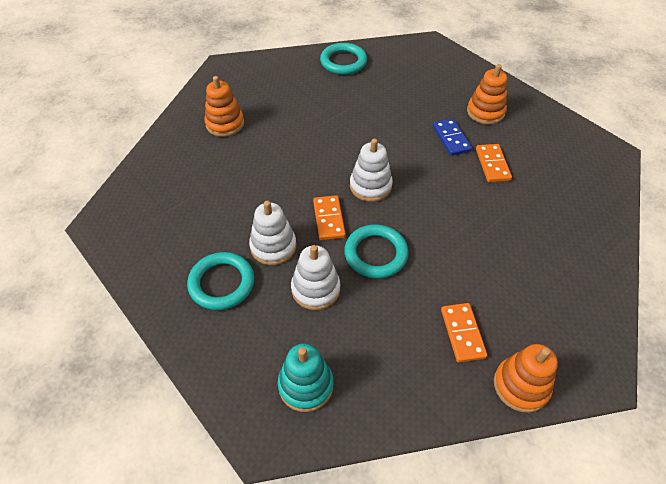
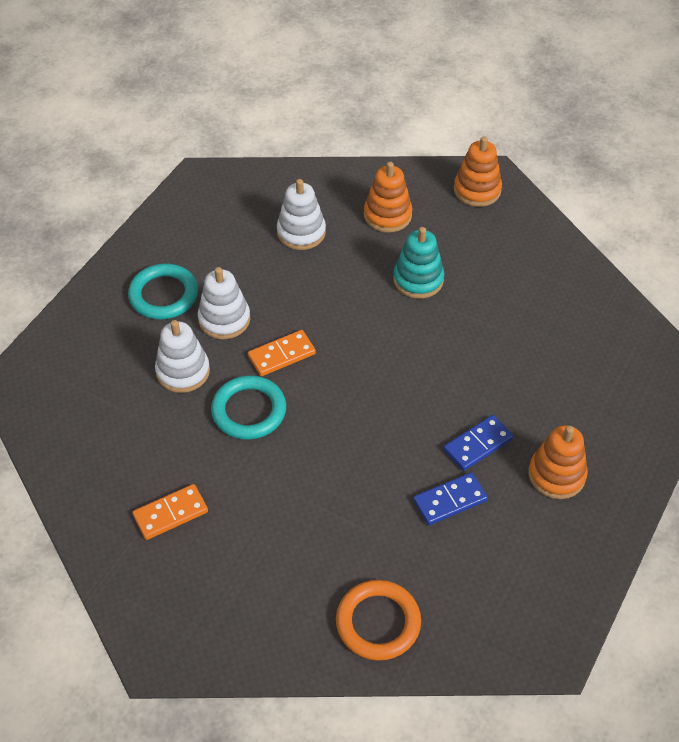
camera: 70 degrees right, 0 degrees up
turquoise stacking toy [278,344,333,412] -> turquoise stacking toy moved to [393,227,444,299]
turquoise ring [320,43,367,75] -> none
white stacking toy [350,139,393,202] -> white stacking toy moved to [277,179,326,250]
orange domino [476,144,512,182] -> blue domino [413,472,488,525]
orange stacking toy [494,344,558,413] -> orange stacking toy moved to [454,136,502,207]
none -> orange ring [336,580,421,661]

